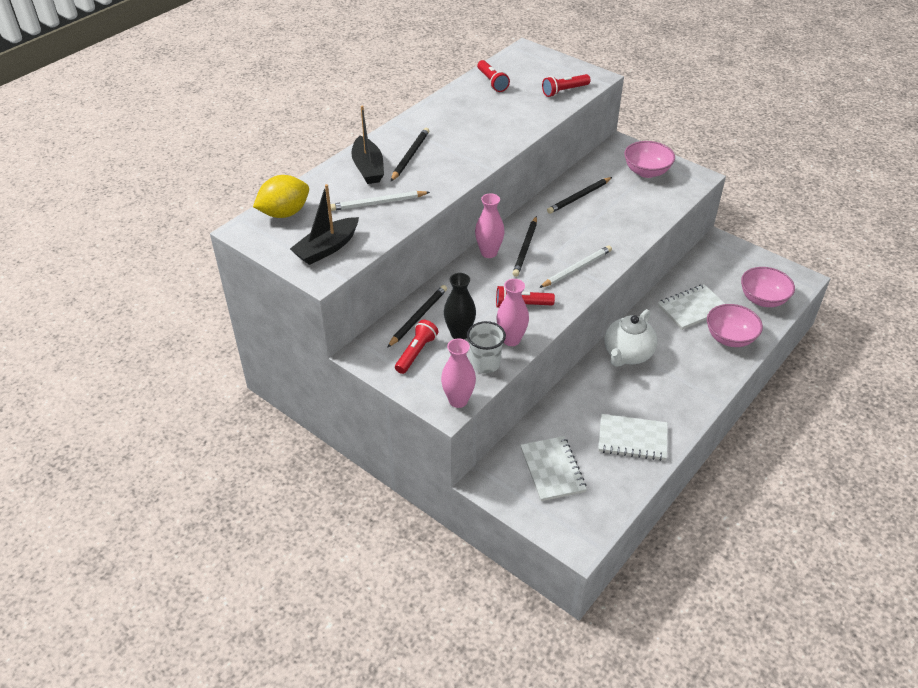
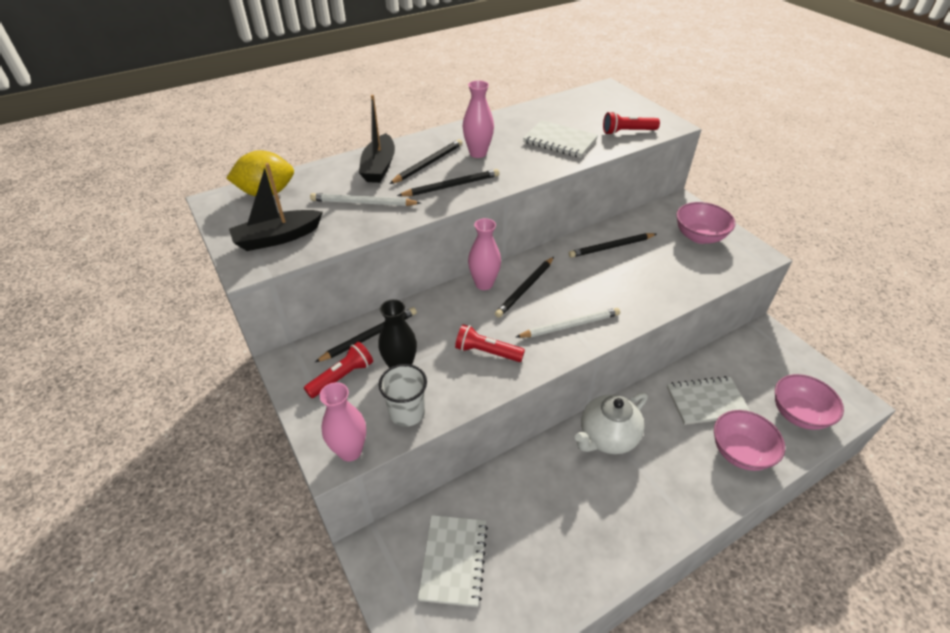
camera: 20 degrees right, 0 degrees up
red flashlight [477,60,510,92] -> none
pink vase [497,279,529,346] -> pink vase moved to [463,80,494,158]
white notebook [598,414,668,461] -> white notebook moved to [523,120,598,158]
none -> black pencil [397,169,500,196]

